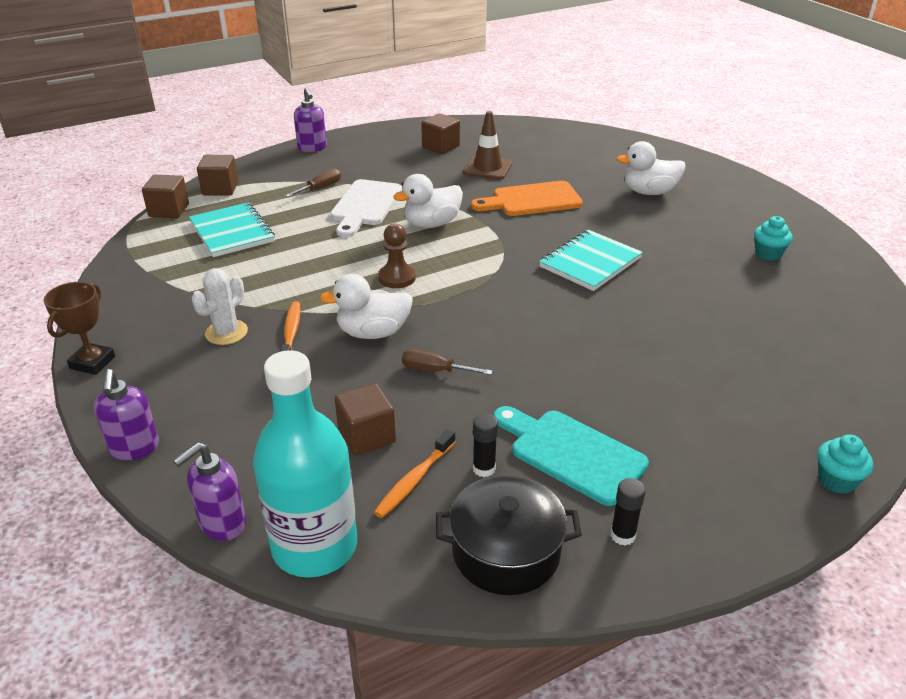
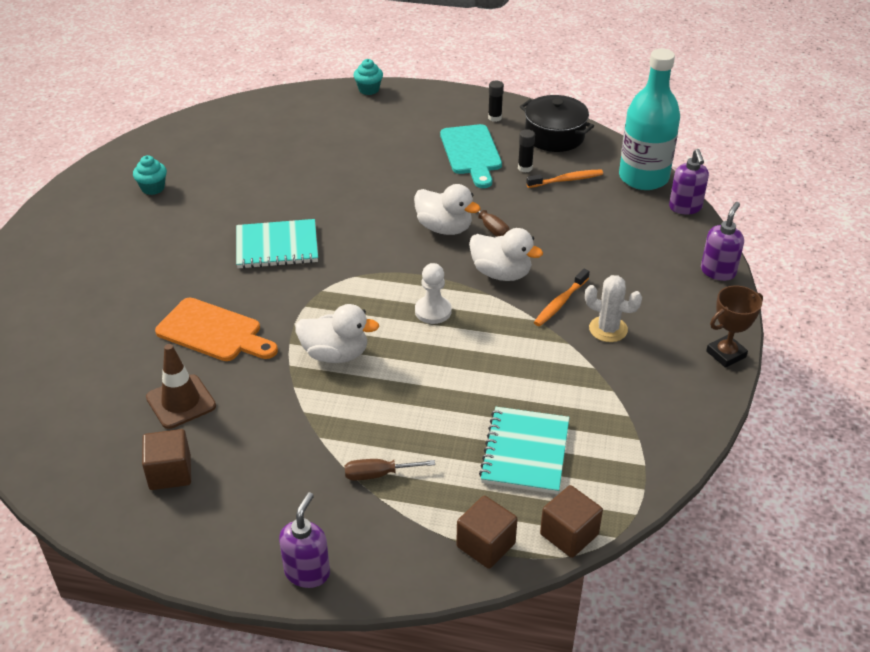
camera: 140 degrees left, 5 degrees up
purple soap dispenser [173,442,246,541] -> purple soap dispenser turned 90 degrees clockwise [669,149,709,215]
white cactus [191,268,248,345] -> white cactus turned 45 degrees clockwise [585,275,642,342]
white cutting board [330,179,402,237] -> none
brown cube [335,383,396,456] -> none
brown pawn [378,224,416,288] -> white pawn [415,263,452,324]
white duck [616,141,685,195] -> white duck moved to [414,184,481,235]

